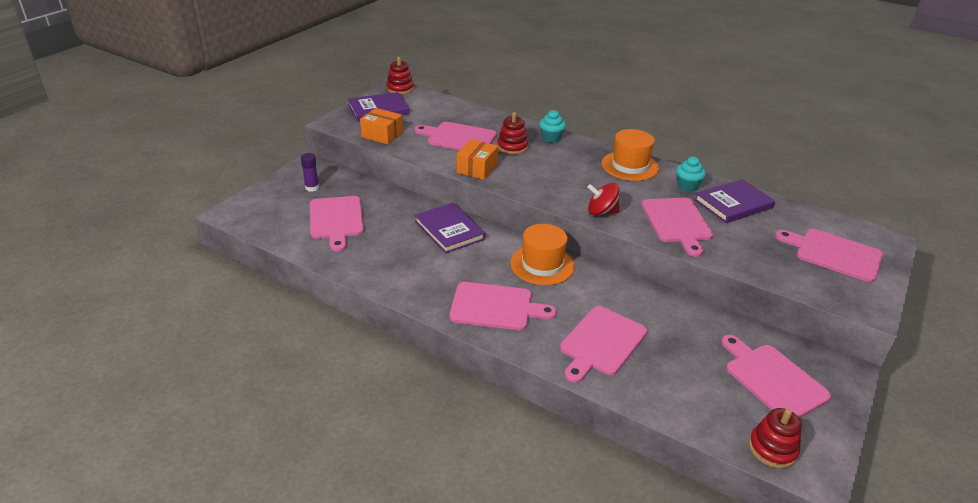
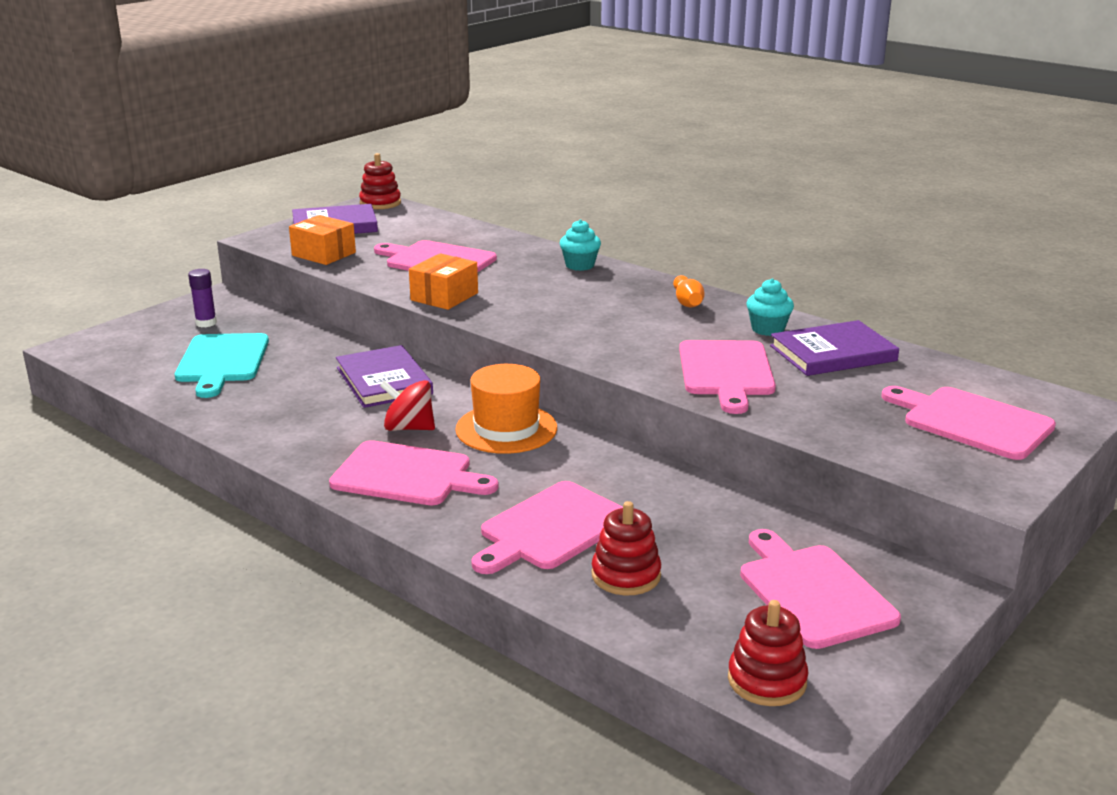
camera: 10 degrees right, 10 degrees down
pink cutting board [310,196,364,252] -> turquoise cutting board [175,333,269,398]
red stacking toy [497,112,528,155] -> red stacking toy moved to [592,501,661,595]
red spinning top [587,183,620,215] -> red spinning top moved to [379,380,435,431]
orange hat [602,129,659,181] -> orange bowling pin [673,275,705,307]

